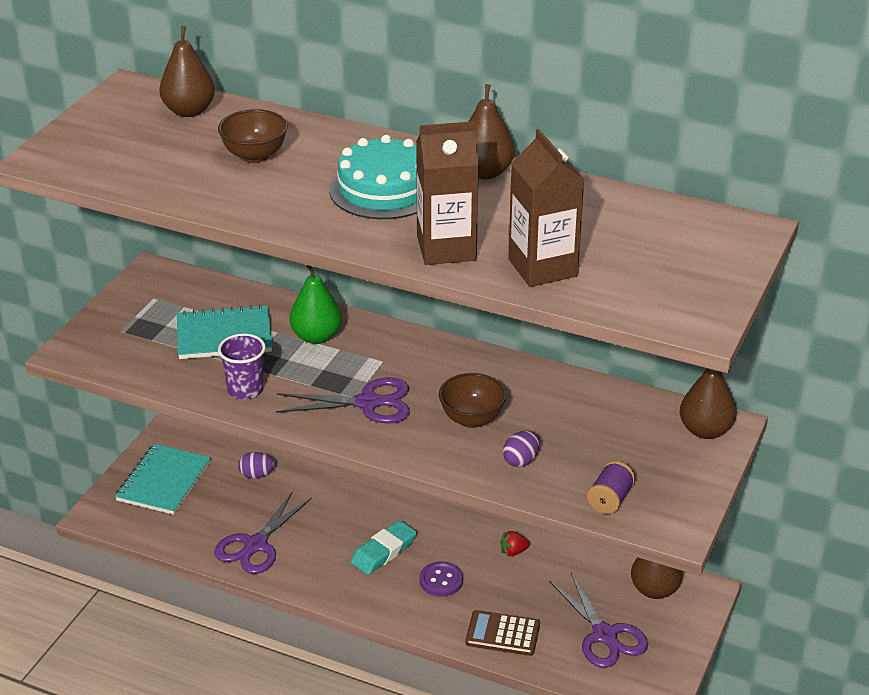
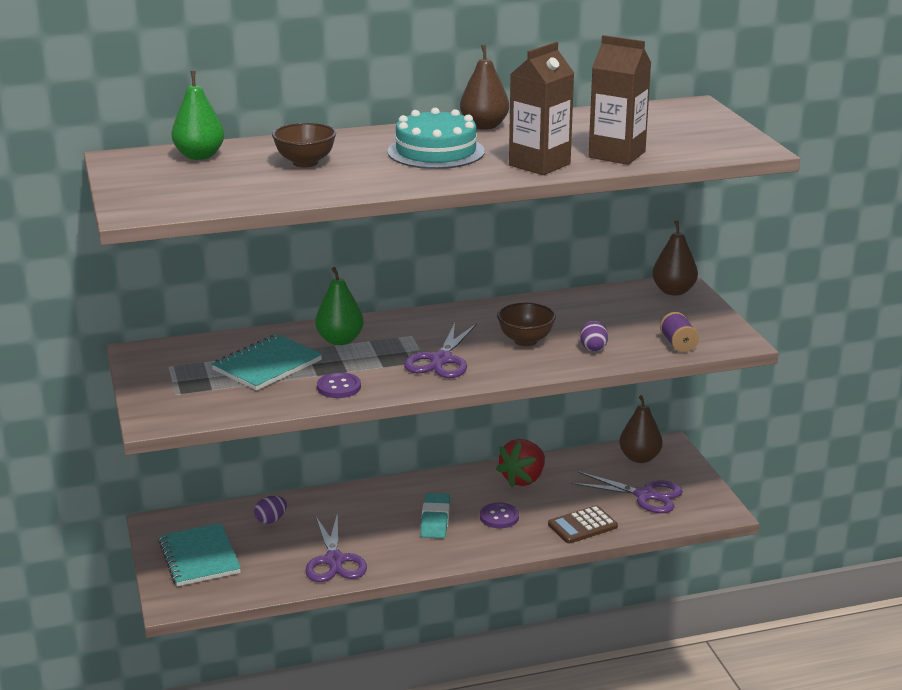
camera: 40 degrees left, 10 degrees down
brown pear [159,26,215,117] -> green pear [172,71,224,160]
purple cup [218,334,266,399] -> purple button [317,372,361,398]
purple scissors [276,378,410,423] -> purple scissors turned 150 degrees clockwise [404,323,477,378]
red strawberry [501,531,530,556] -> red strawberry [496,439,545,487], size x2.13

